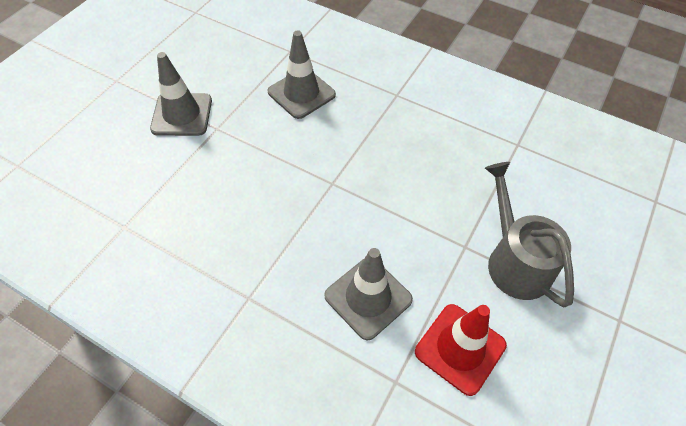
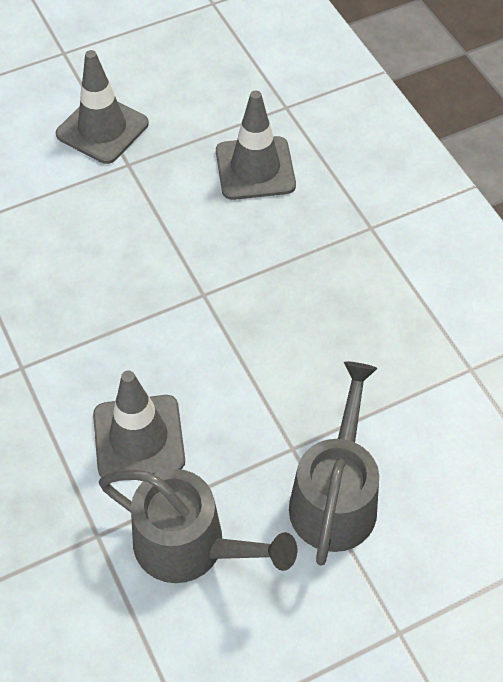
camera: 35 degrees right, 0 degrees up
red traffic cone [415,304,507,396] -> grey watering can [99,469,297,583]

